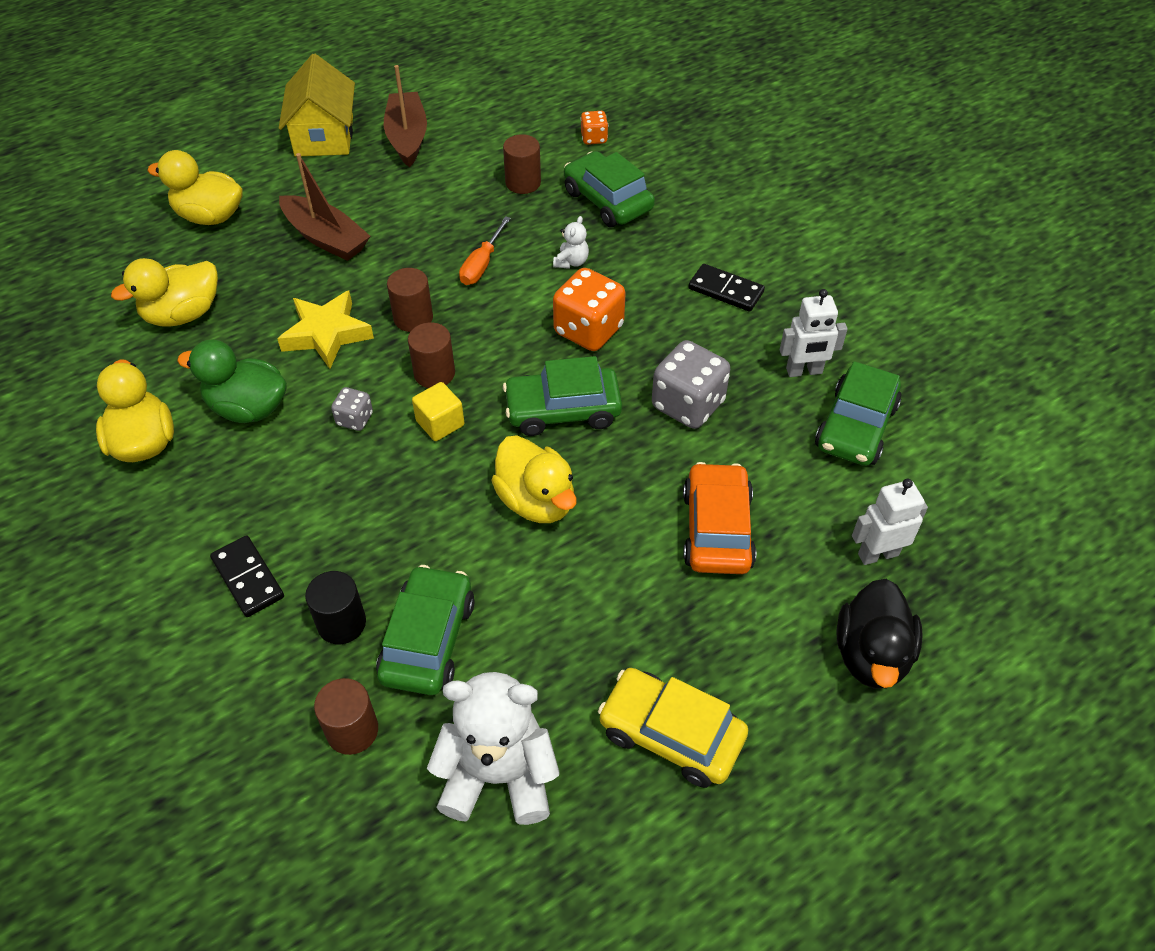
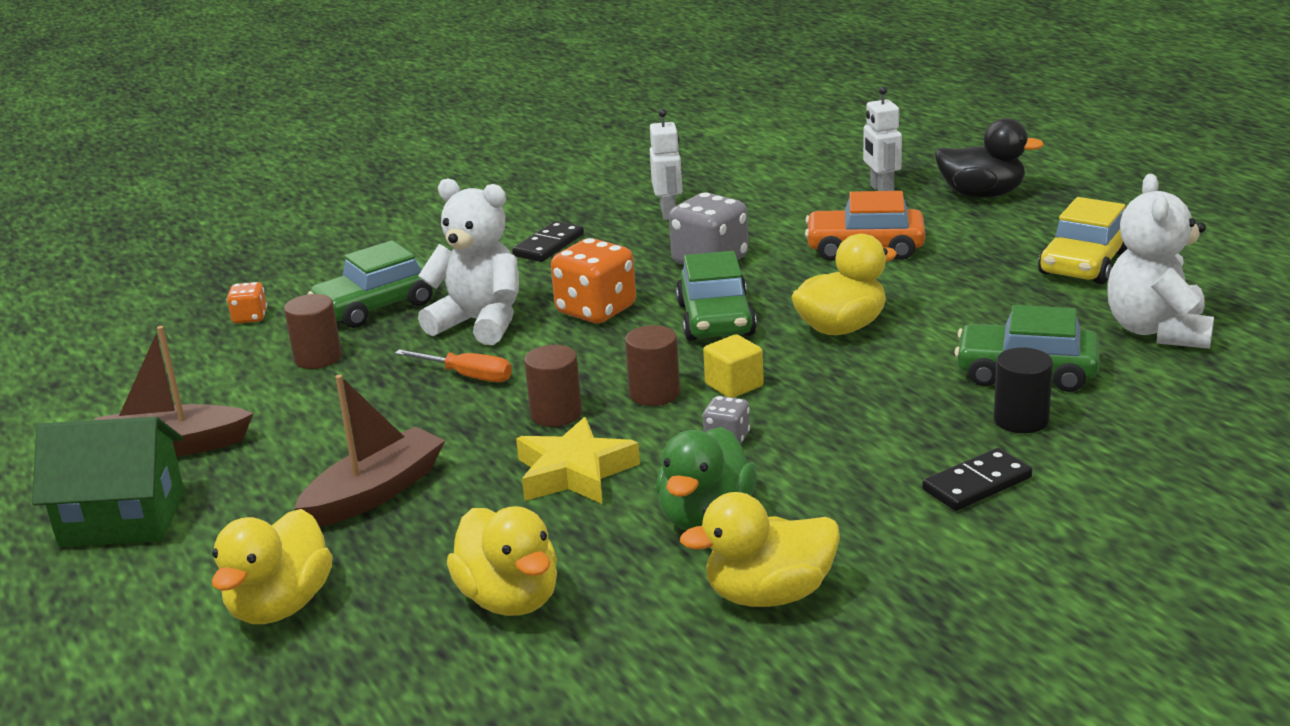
camera: 85 degrees left, 25 degrees down
yellow house [279,54,355,157] -> green house [32,417,185,547]
brown cylinder [314,678,378,755] -> none
white teddy bear [553,216,589,269] -> white teddy bear [418,179,519,345], size x2.31
green car [815,361,901,466] -> none

